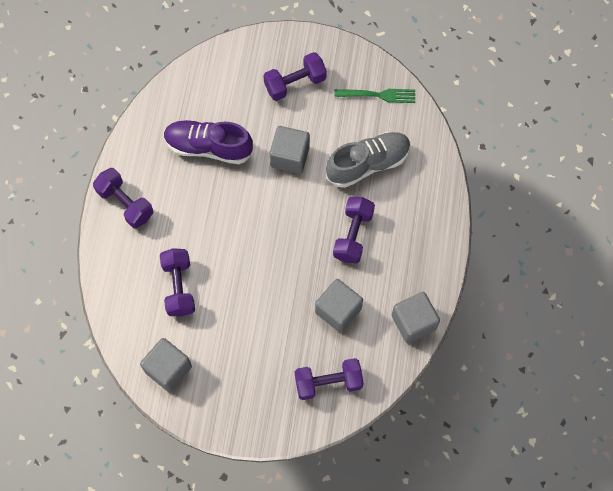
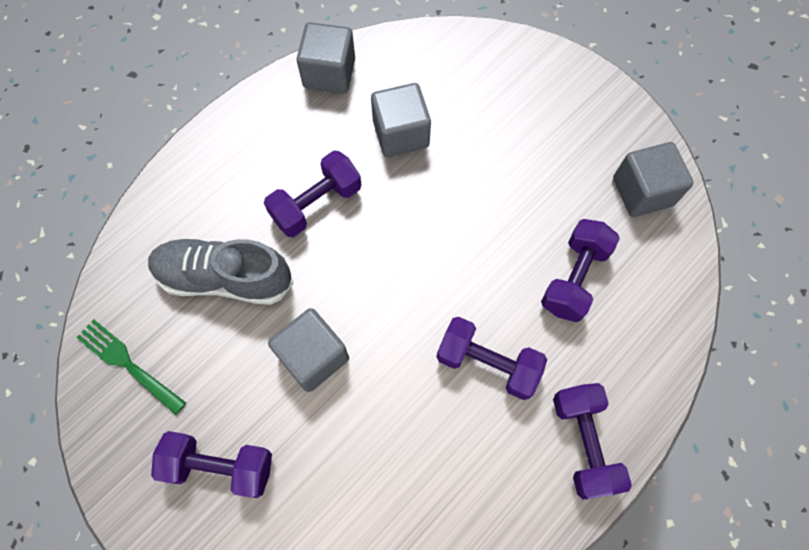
camera: 145 degrees left, 0 degrees up
purple shoe [164,120,253,164] -> none
purple dumbbell [295,358,364,400] -> purple dumbbell moved to [436,317,547,400]

